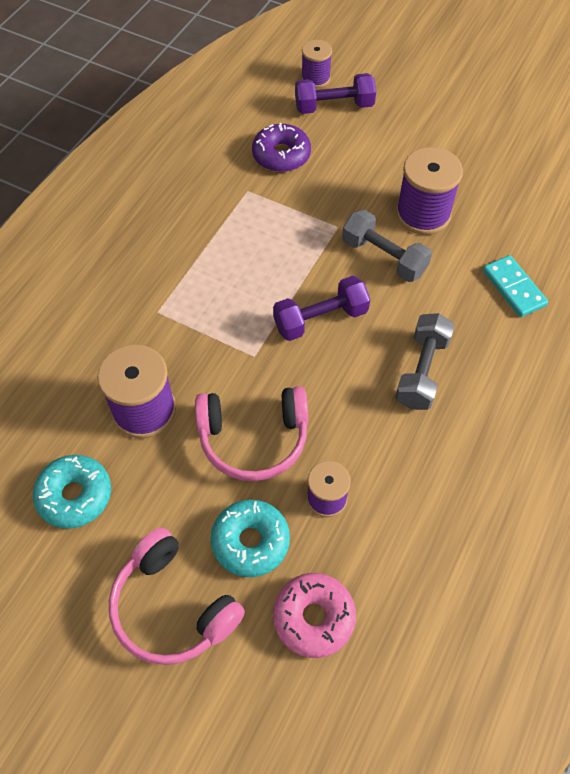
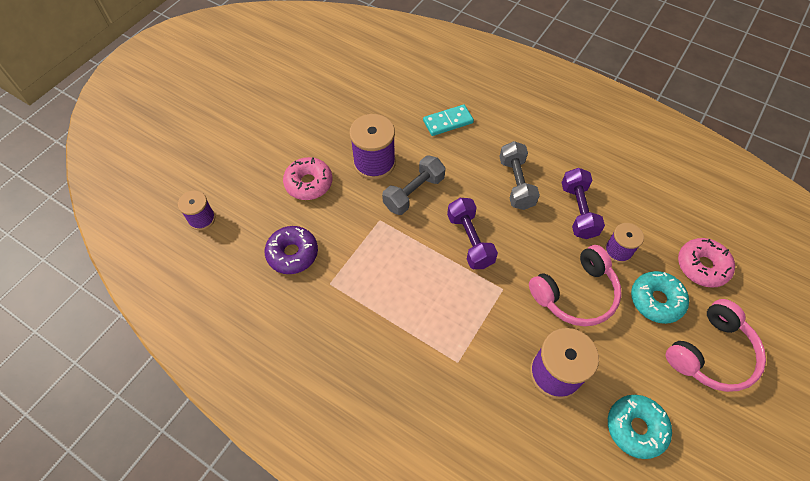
camera: 85 degrees left, 0 degrees up
pink headphones [195,386,308,481] -> pink headphones turned 60 degrees clockwise [529,245,622,326]
purple dumbbell [295,73,376,114] -> purple dumbbell moved to [561,168,605,239]
grey dumbbell [395,313,455,410] -> grey dumbbell turned 60 degrees clockwise [499,141,540,210]
none -> pink donut [283,157,332,200]

